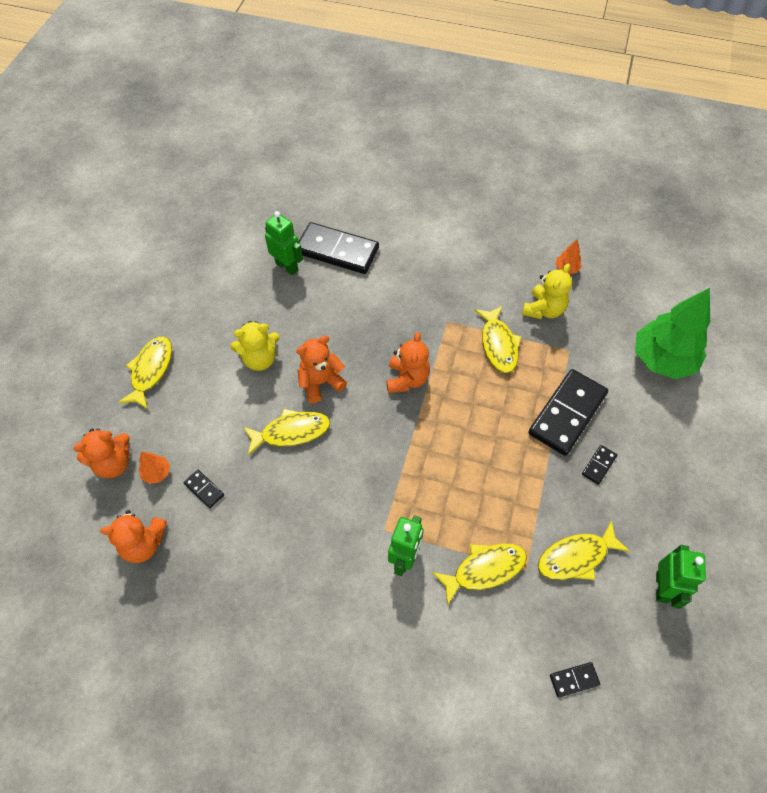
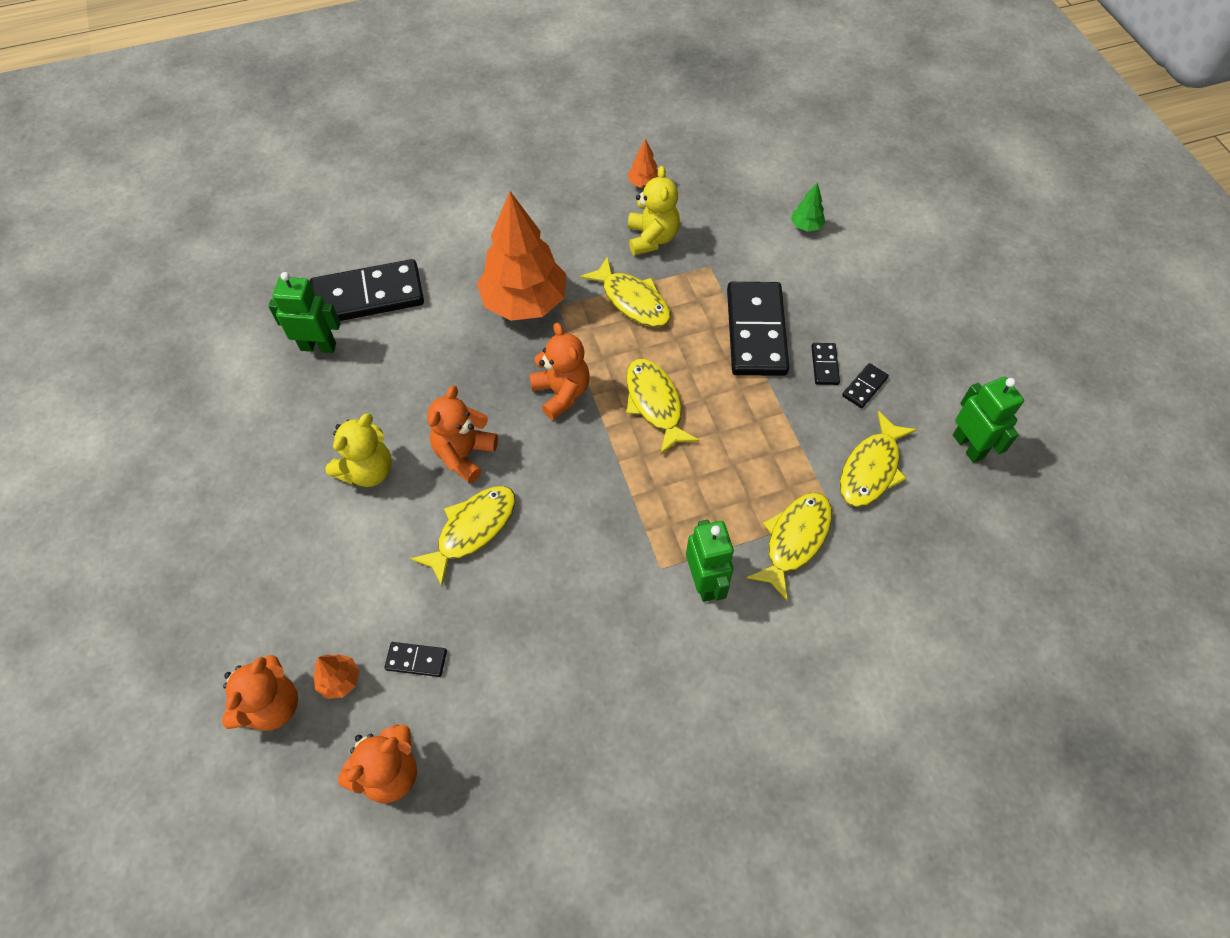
camera: 35 degrees left, 0 degrees up
yellow fish [118,337,172,409] -> yellow fish moved to [626,359,699,454]
black domino [550,662,600,698] -> black domino moved to [842,363,889,408]
green tree [635,288,710,379] -> green tree [791,182,826,232], size x0.41
none -> orange tree [477,191,566,321]

